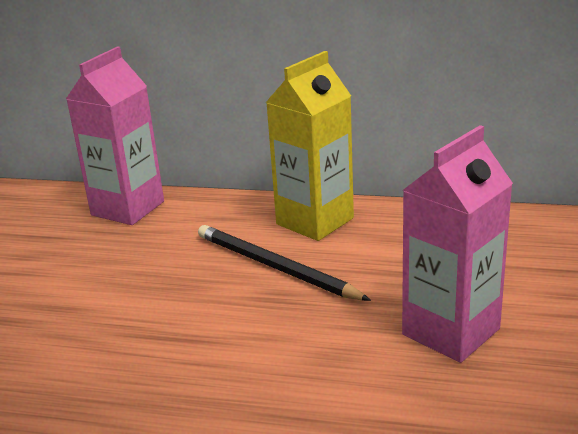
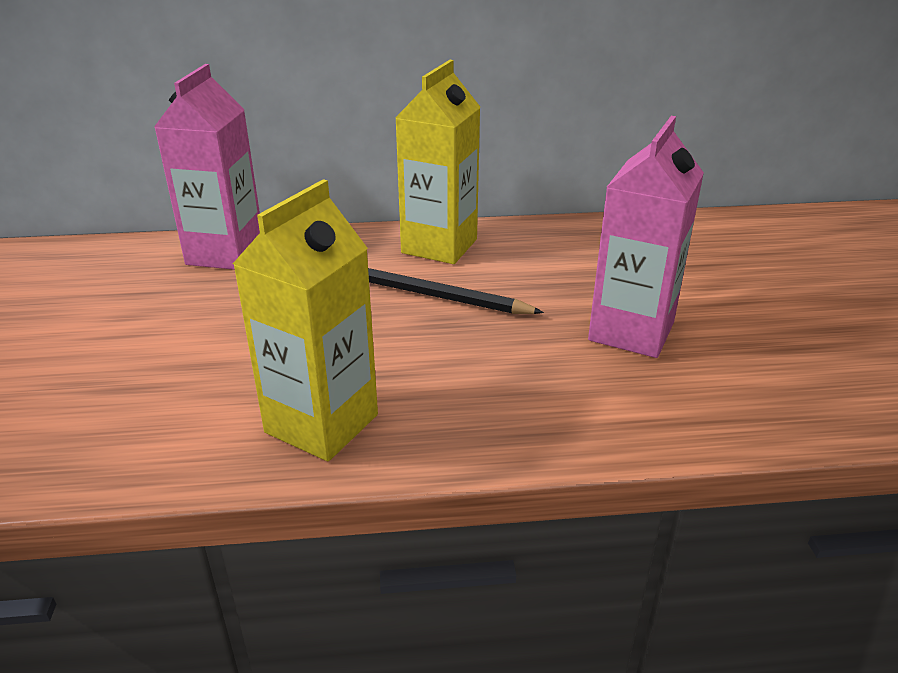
camera: 20 degrees left, 5 degrees up
none -> yellow carton [233,179,378,461]

